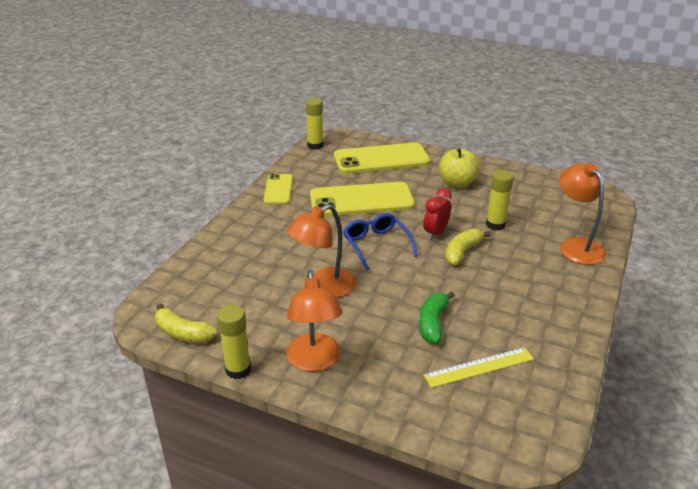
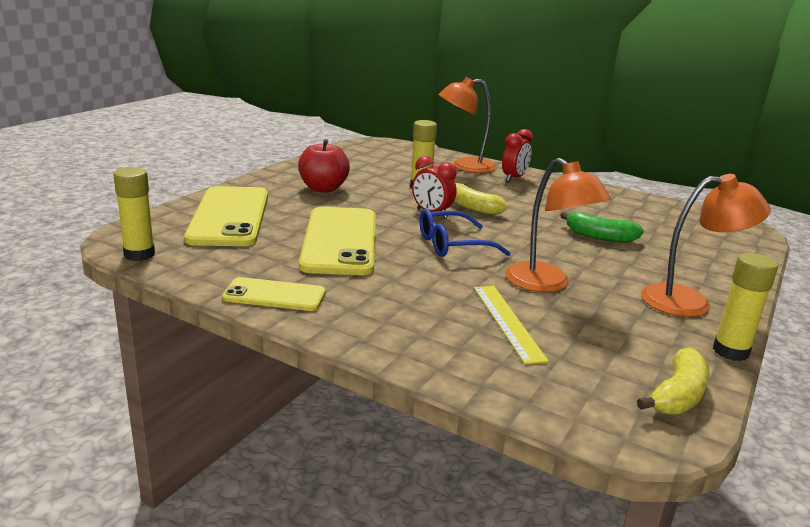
camera: 85 degrees left, 10 degrees down
yellow ruler [423,347,534,388] -> yellow ruler moved to [474,286,549,364]
yellow apple [439,148,480,188] -> red apple [298,139,350,193]
none -> red clock [502,129,533,182]

